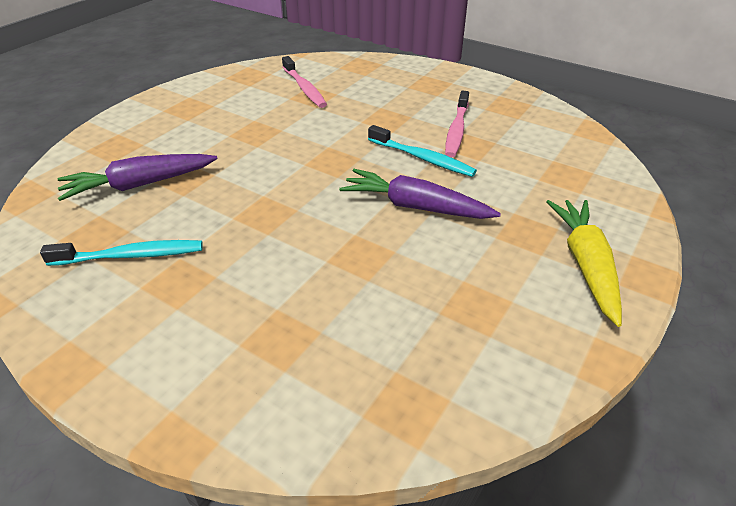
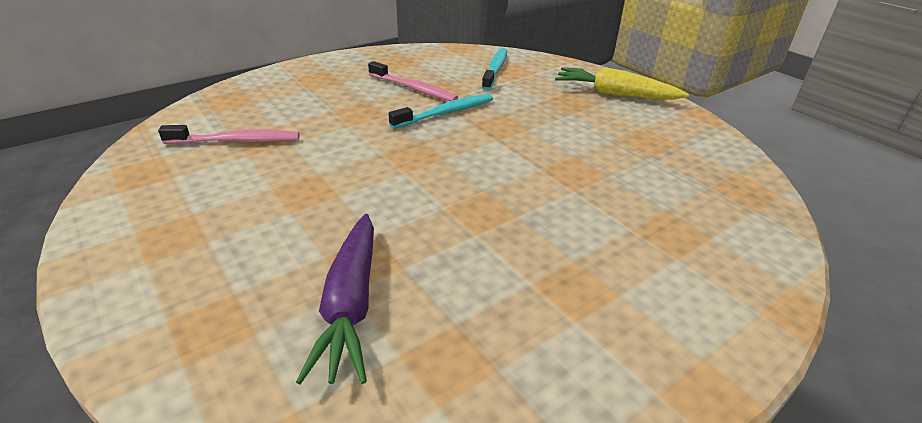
camera: 70 degrees left, 5 degrees down
turquoise toothbrush [40,240,203,266] -> turquoise toothbrush moved to [482,48,507,90]
purple carrot [339,169,501,219] -> none

